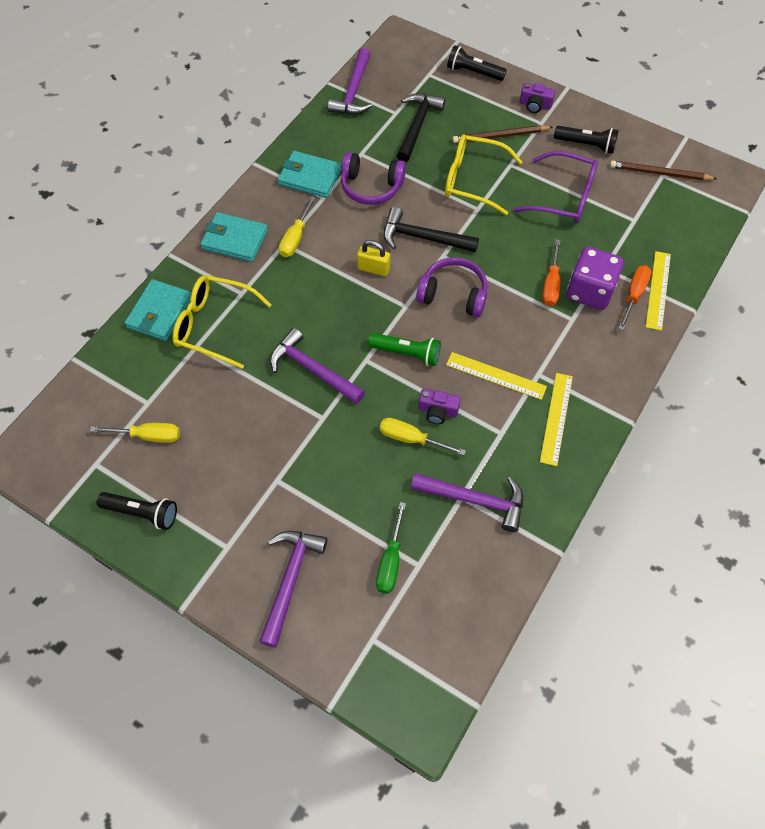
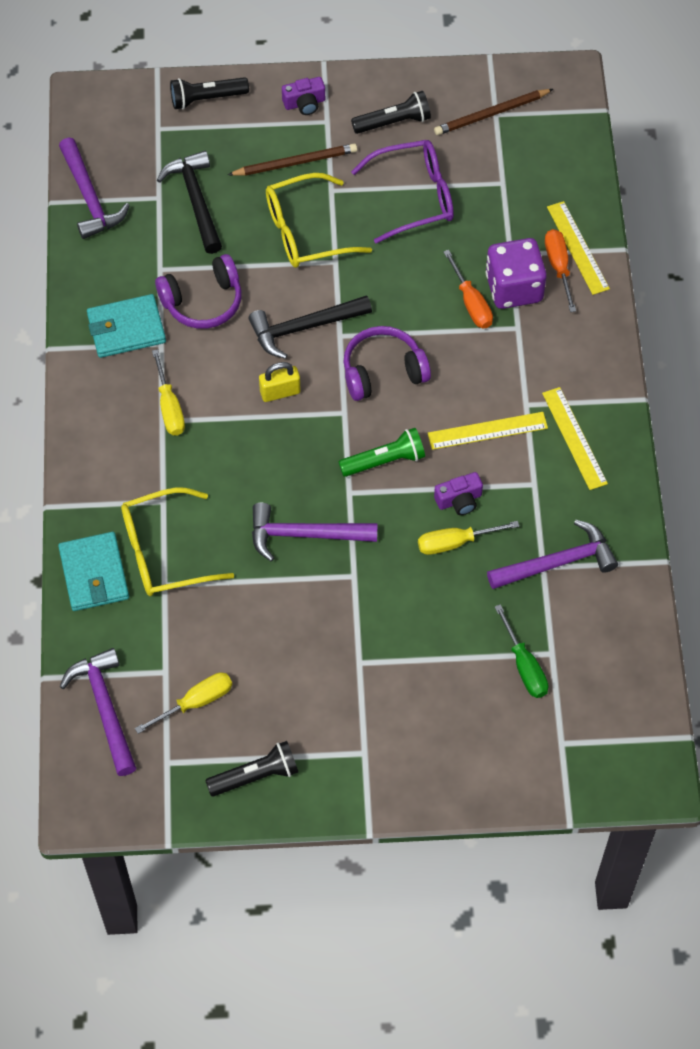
camera: 35 degrees left, 0 degrees up
turquoise wallet [200,212,268,262] -> none
purple hammer [259,531,327,648] -> purple hammer moved to [60,648,136,776]
brown pencil [452,125,553,143] -> brown pencil turned 150 degrees counterclockwise [228,144,357,176]

